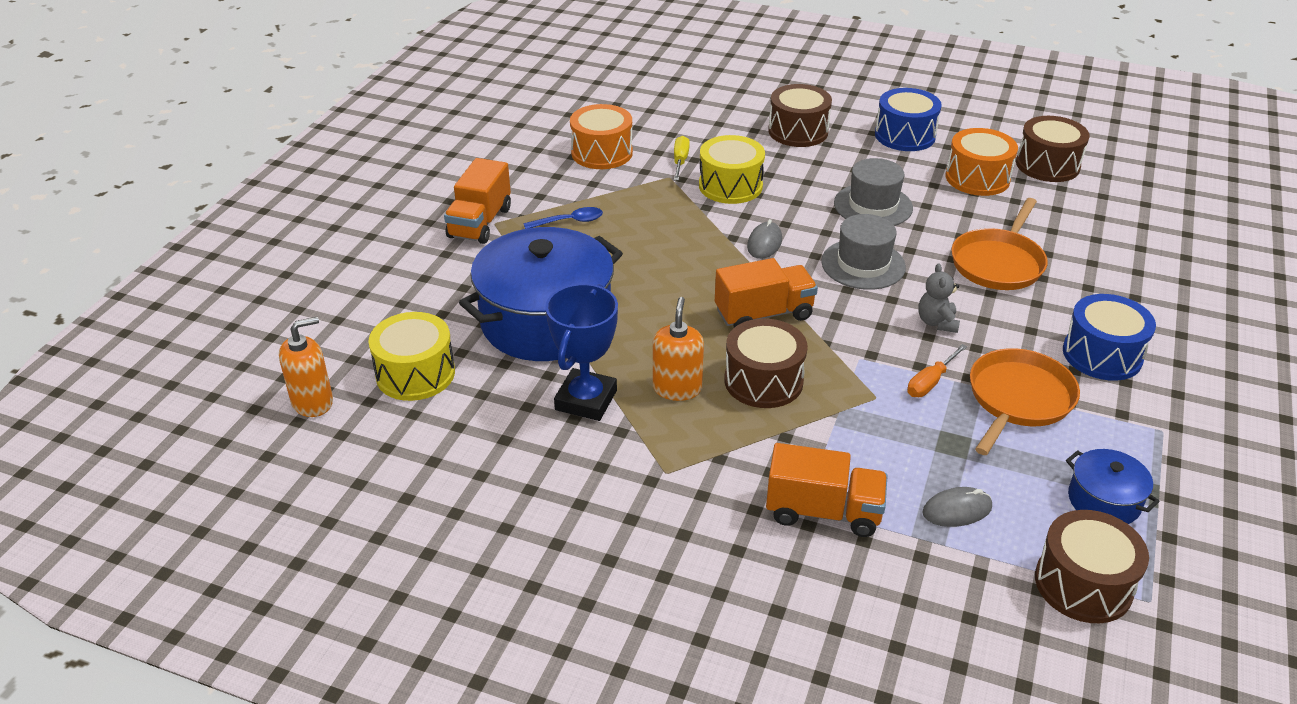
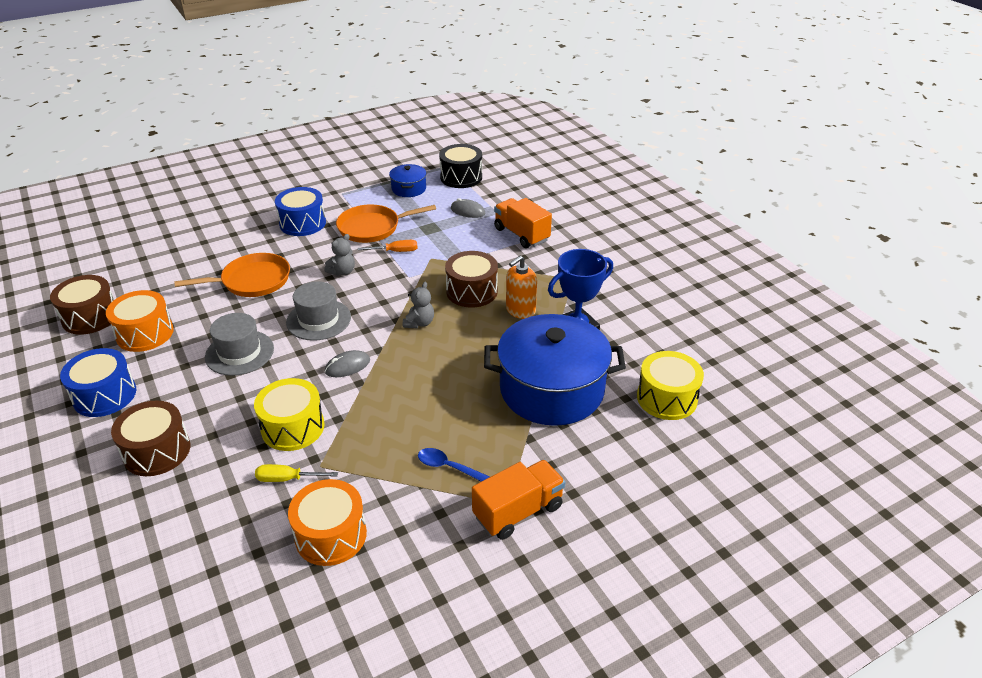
camera: 140 degrees left, 0 degrees up
orange soap dispenser [279,317,333,417] -> none
yellow screwdriver [674,136,690,180] -> yellow screwdriver turned 45 degrees clockwise [255,464,338,482]
orange truck [715,258,818,327] -> grey teddy bear [403,282,434,328]
brown drum [1035,510,1149,623] -> black drum [439,144,482,188]

